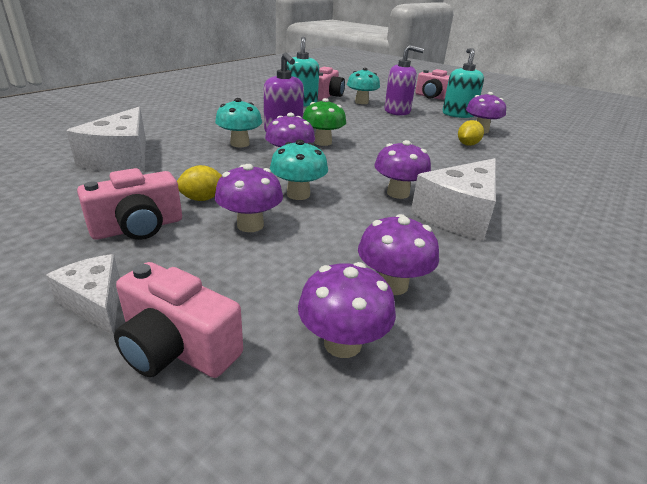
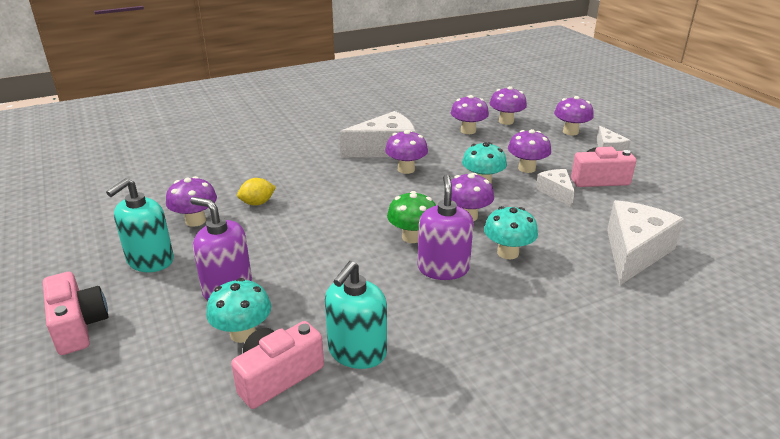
camera: 150 degrees left, 0 degrees up
pink camera [114,262,243,378] -> purple mushroom [554,96,594,135]
yellow lemon [177,165,222,201] -> white cheese [536,169,575,207]

